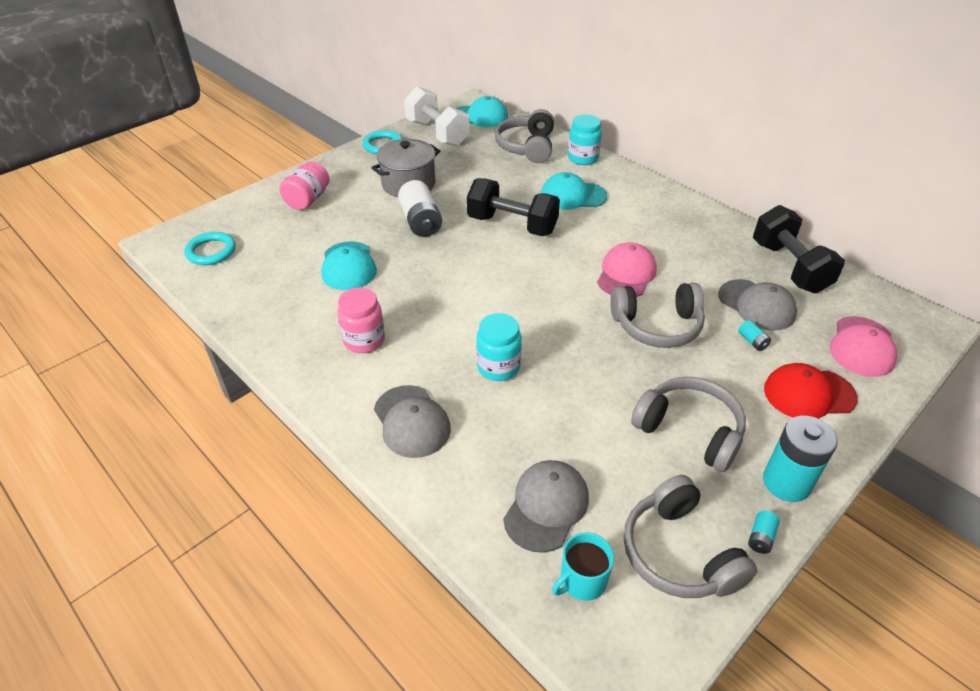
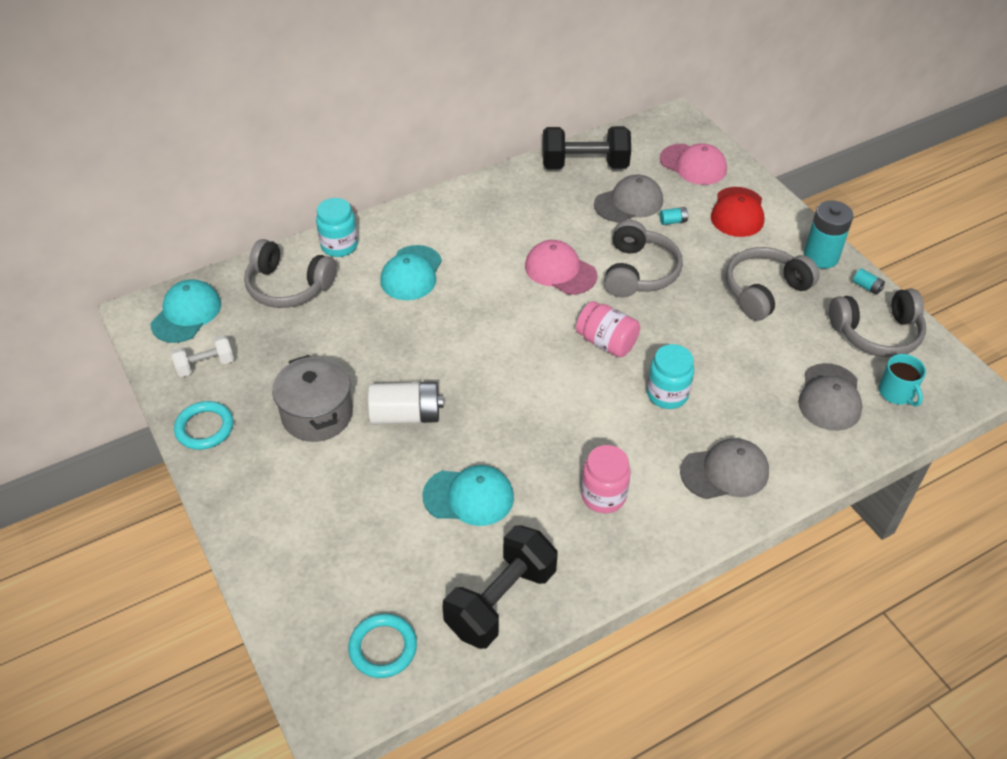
camera: 75 degrees left, 5 degrees up
pink jar [280,161,330,210] -> pink jar moved to [576,301,640,357]
white dumbbell [404,87,470,147] -> white dumbbell [171,335,234,377], size x0.56
black dumbbell [467,178,560,236] -> black dumbbell moved to [443,525,557,649]
grey cap [503,460,589,553] -> grey cap turned 120 degrees counterclockwise [798,363,863,431]

